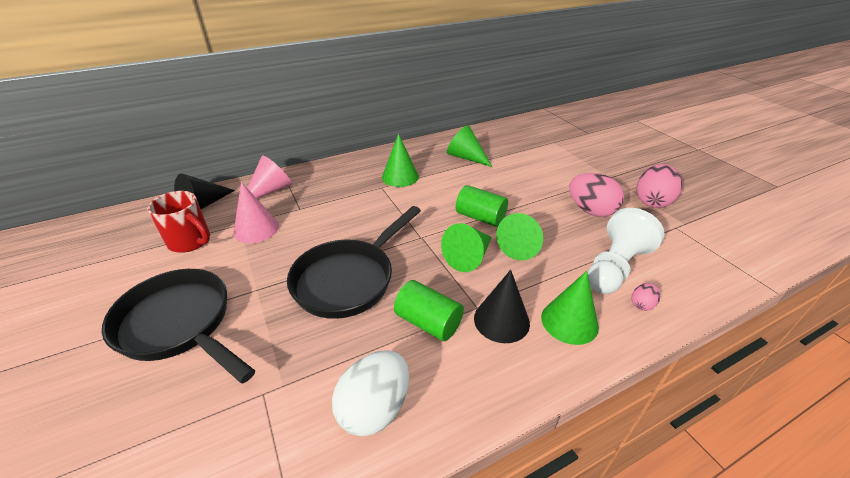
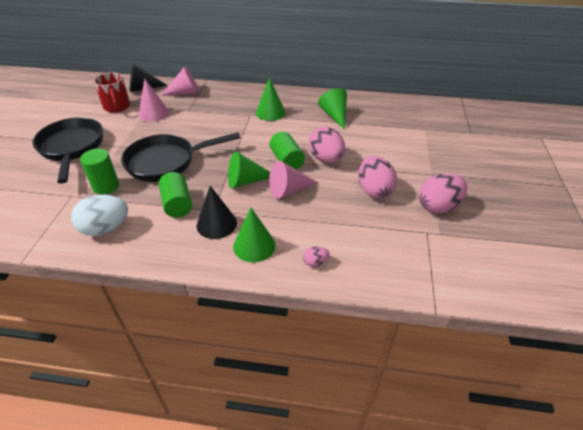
camera: 35 degrees right, 5 degrees up
green cone [496,213,543,260] -> pink cone [269,161,318,199]
white pawn [588,208,664,294] -> none
none -> green cylinder [80,149,119,195]
none -> pink egg [308,127,345,163]

